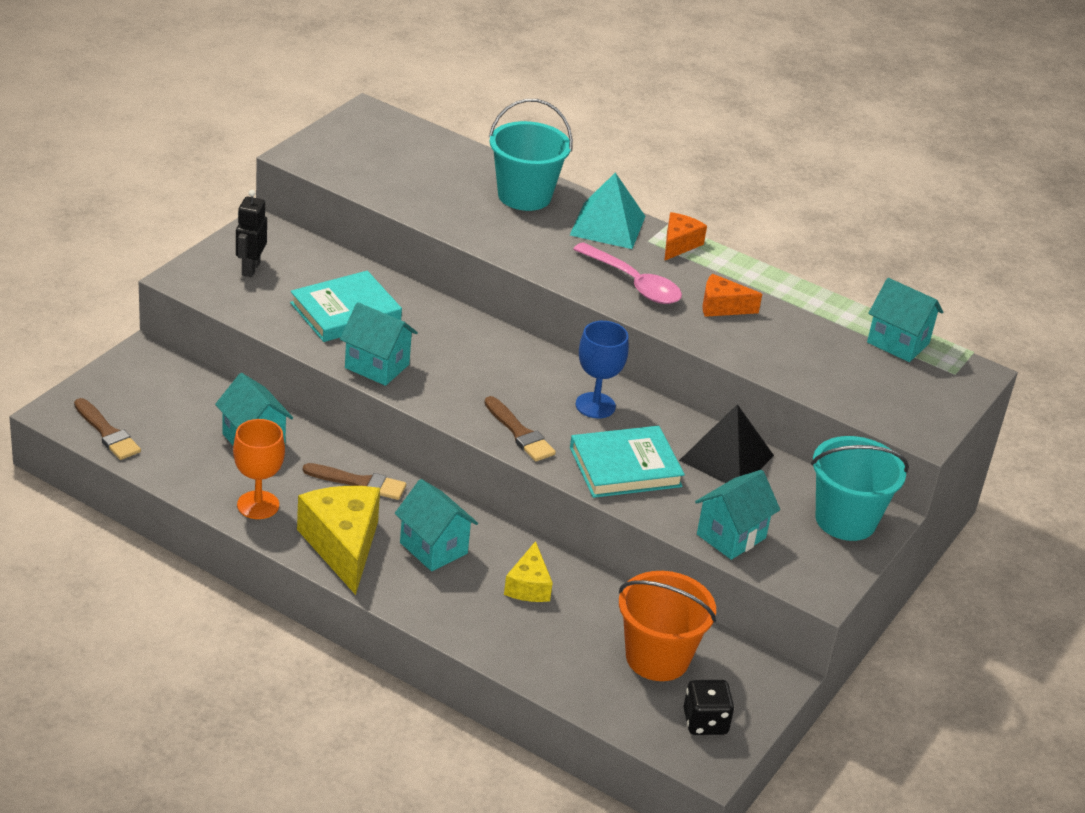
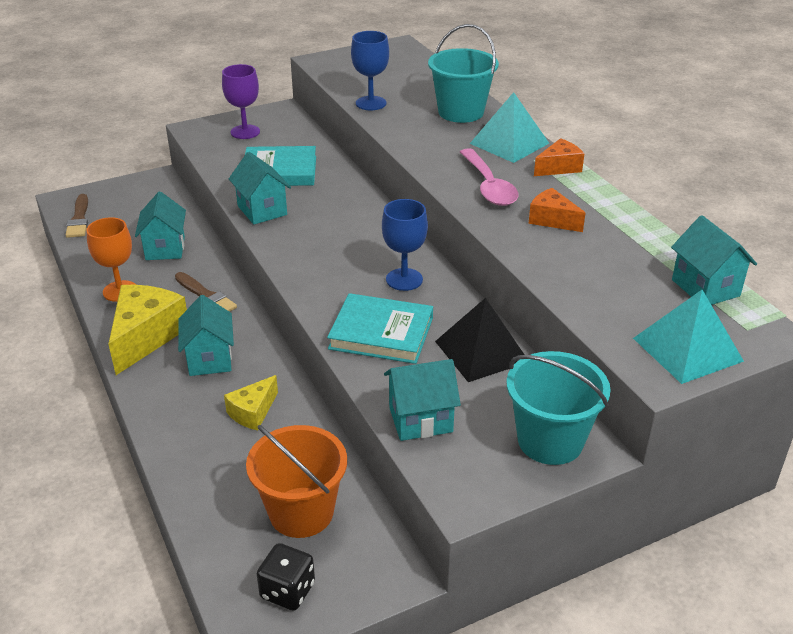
camera: 35 degrees right, 0 degrees up
black robot [236,190,267,277] -> purple goblet [222,64,260,139]
brown brush [485,396,556,461] -> none
none -> blue goblet [351,31,389,110]
none -> turquoise pyramid [633,290,744,384]

